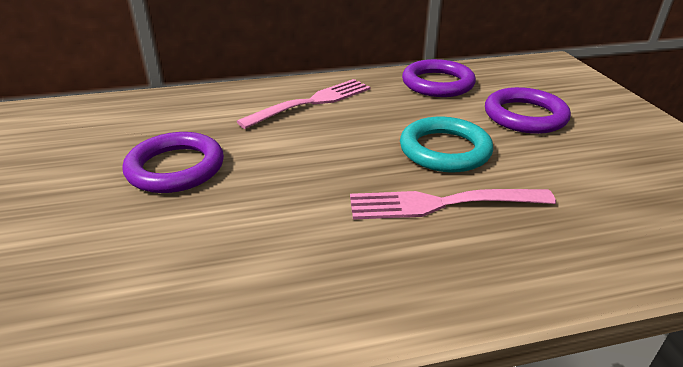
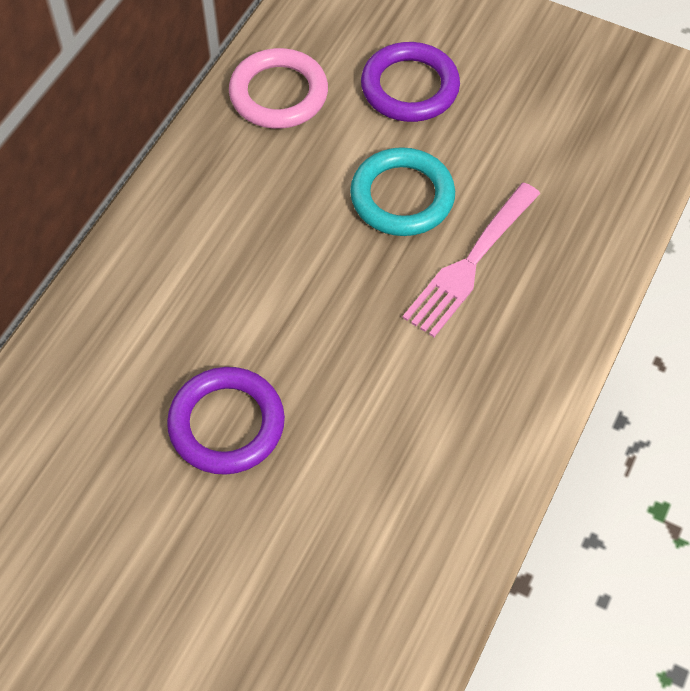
camera: 50 degrees left, 25 degrees up
pink fork [236,79,371,129] -> none
purple ring [402,59,476,97] -> pink ring [229,48,328,129]

